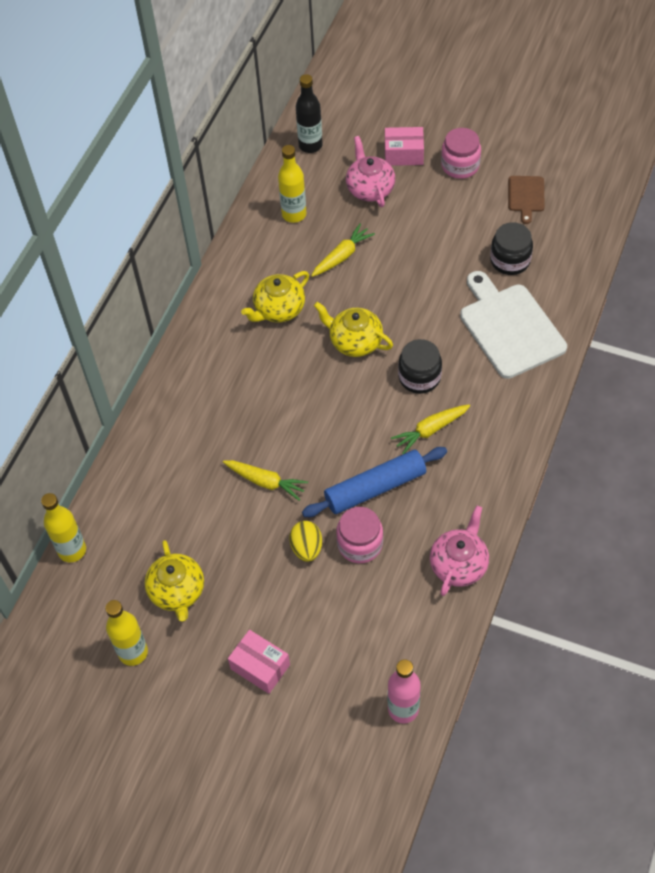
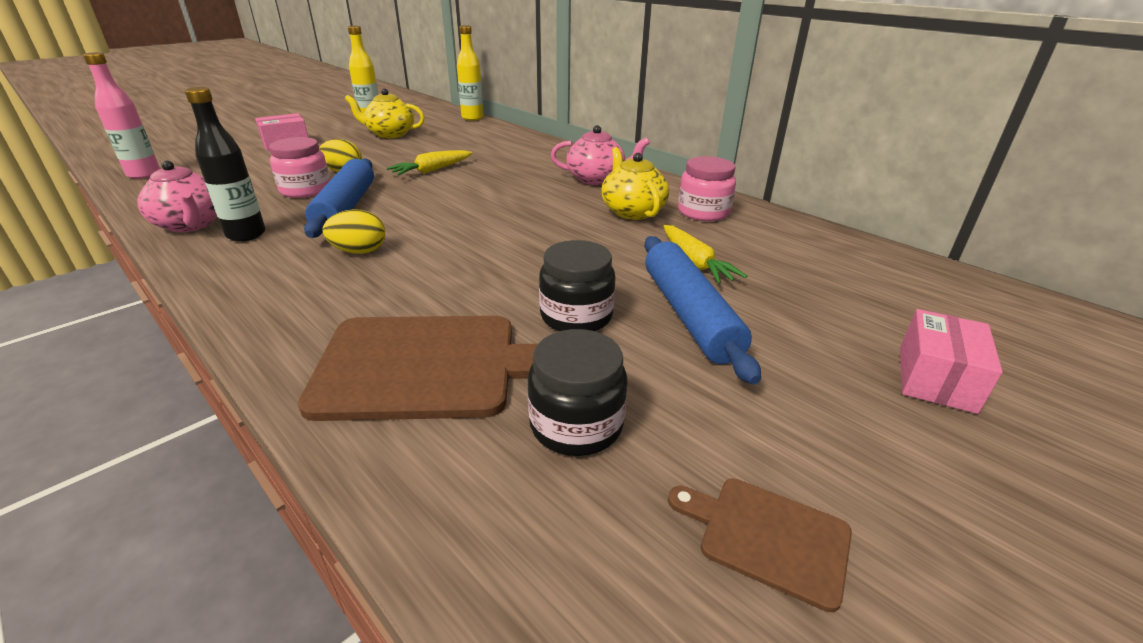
camera: 110 degrees right, 25 degrees down
yellow bottle [278,145,307,223] -> none
black bottle [296,74,323,153] -> black bottle moved to [185,87,266,242]
yellow teapot [314,302,393,357] -> none
pink teapot [346,136,395,207] -> pink teapot moved to [551,125,650,185]
yellow carrot [391,404,471,454] -> yellow egg [323,209,385,254]
black jar [398,339,442,394] -> black jar moved to [539,240,616,331]
pink jar [441,128,481,179] -> pink jar moved to [678,156,736,221]
white cutting board [460,271,567,379] -> brown cutting board [298,316,538,421]
none -> blue rolling pin [644,236,761,384]

